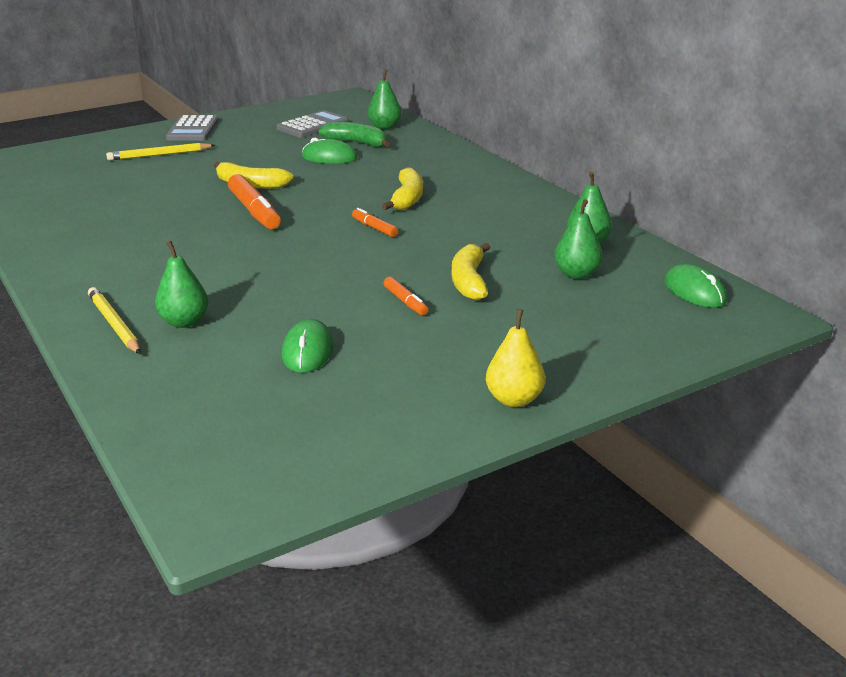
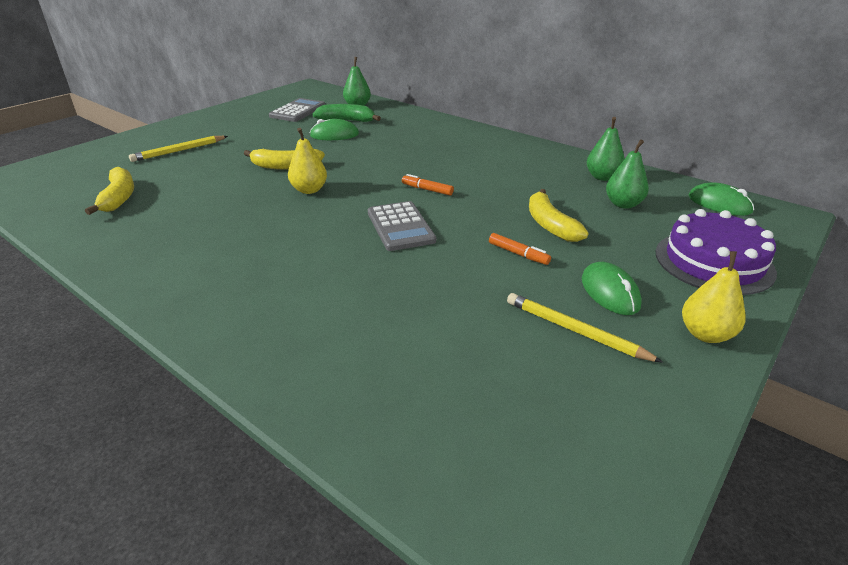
camera: 20 degrees left, 5 degrees up
yellow pencil [88,287,141,354] -> yellow pencil moved to [507,293,663,363]
green pear [155,241,208,328] -> none
grey calculator [166,115,219,141] -> grey calculator moved to [368,201,436,251]
orange marker [228,174,281,229] -> yellow pear [288,128,327,194]
green mouse [282,319,334,373] -> green mouse moved to [582,262,642,315]
yellow banana [382,167,423,210] -> yellow banana moved to [85,167,134,215]
none -> purple cake [656,209,777,295]

